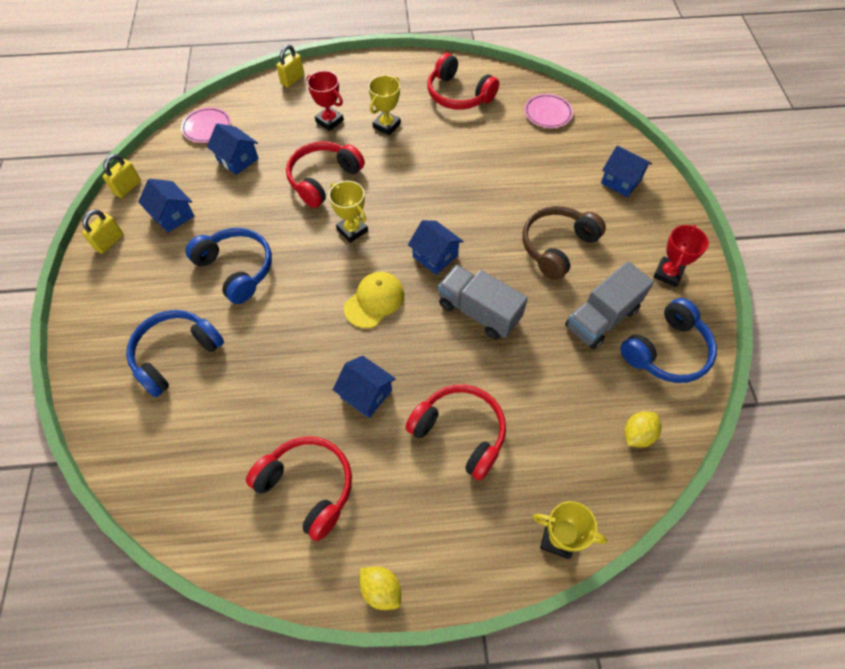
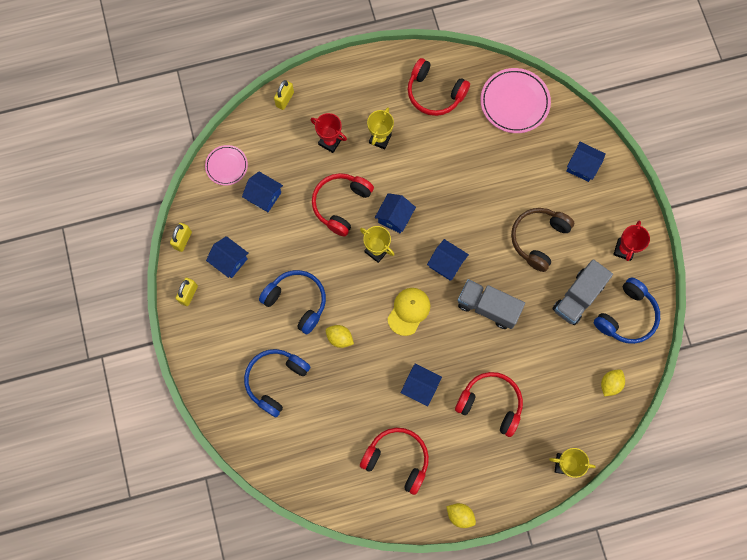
camera: 10 degrees left, 15 degrees up
pink plate [524,94,573,128] -> pink plate [480,68,551,133], size x1.67
none -> yellow lemon [326,325,354,348]
none -> blue house [375,193,416,233]

